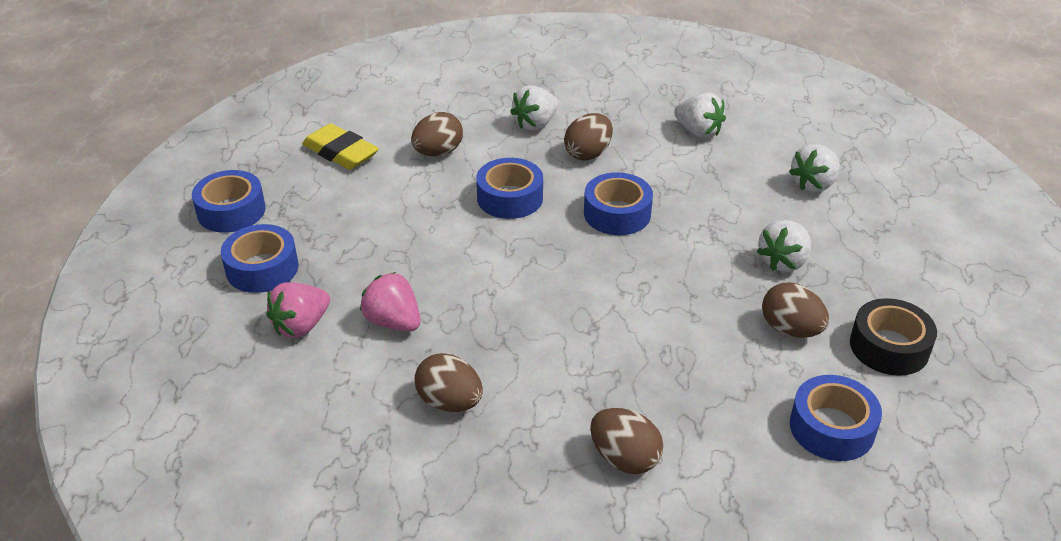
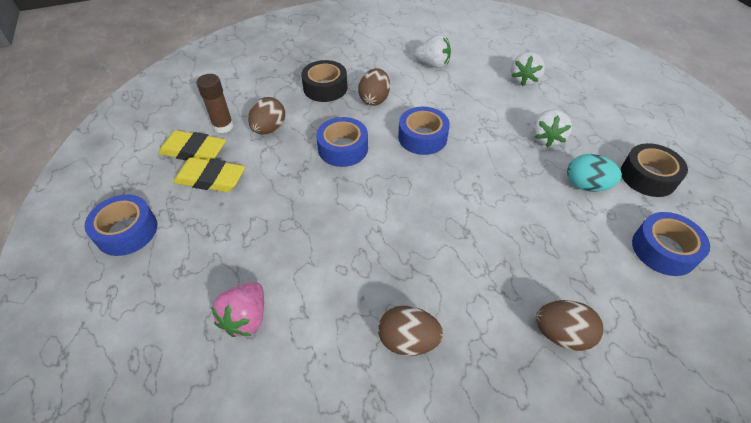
camera: 25 degrees left, 10 degrees up
blue tape [221,224,299,293] -> none
pink strawberry [360,272,421,331] -> none
white strawberry [510,85,559,131] -> black tape [301,60,347,102]
brown egg [762,282,829,338] -> turquoise egg [567,154,622,192]
none -> yellow eraser [173,157,245,192]
none -> brown glue stick [196,74,234,133]

